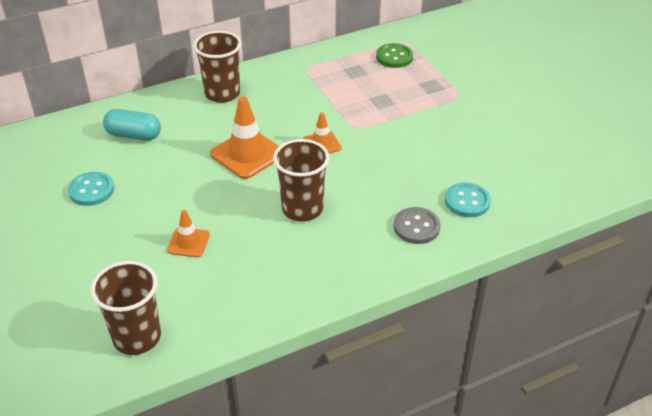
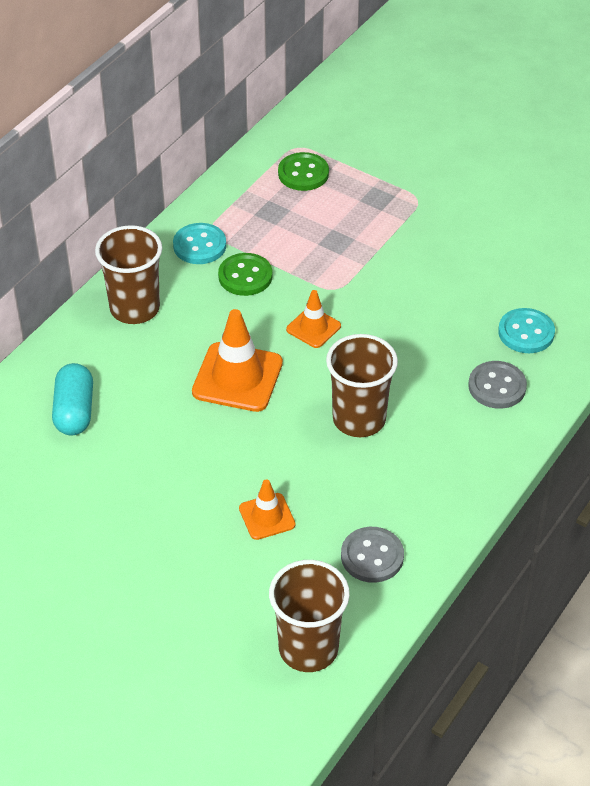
camera: 30 degrees left, 5 degrees up
turquoise button [68,172,114,206] -> turquoise button moved to [173,223,226,264]
turquoise capsule [103,109,161,141] -> turquoise capsule turned 75 degrees counterclockwise [52,363,93,436]
none -> green button [218,253,273,296]
none -> grey button [341,527,404,583]

